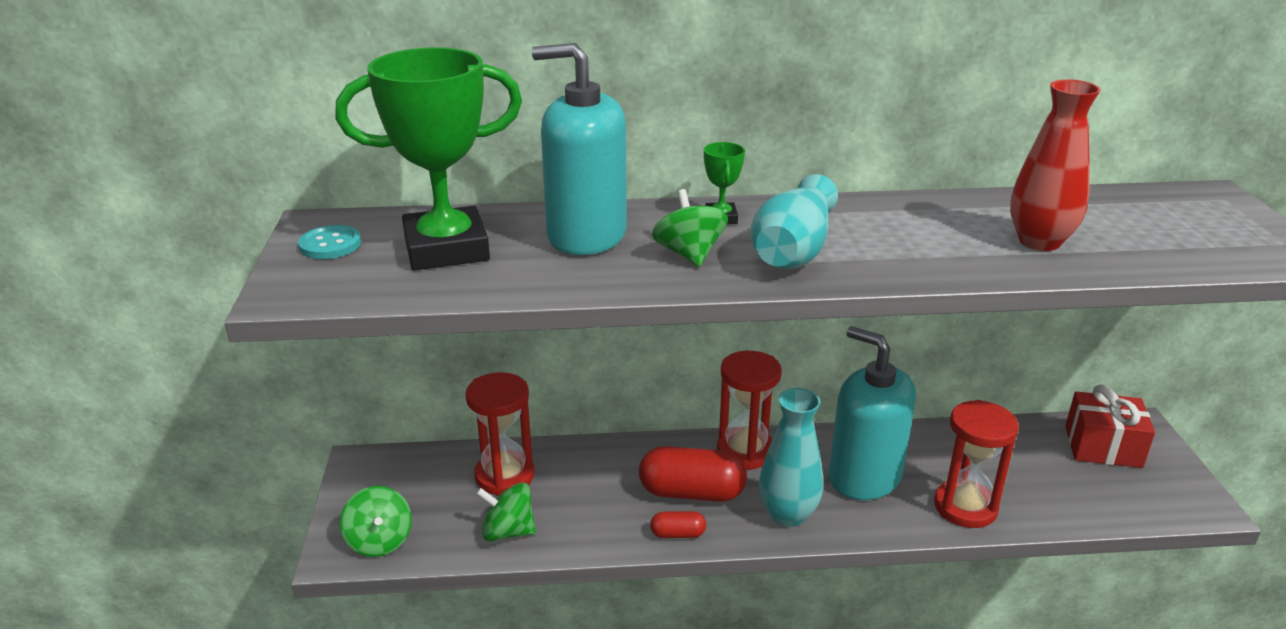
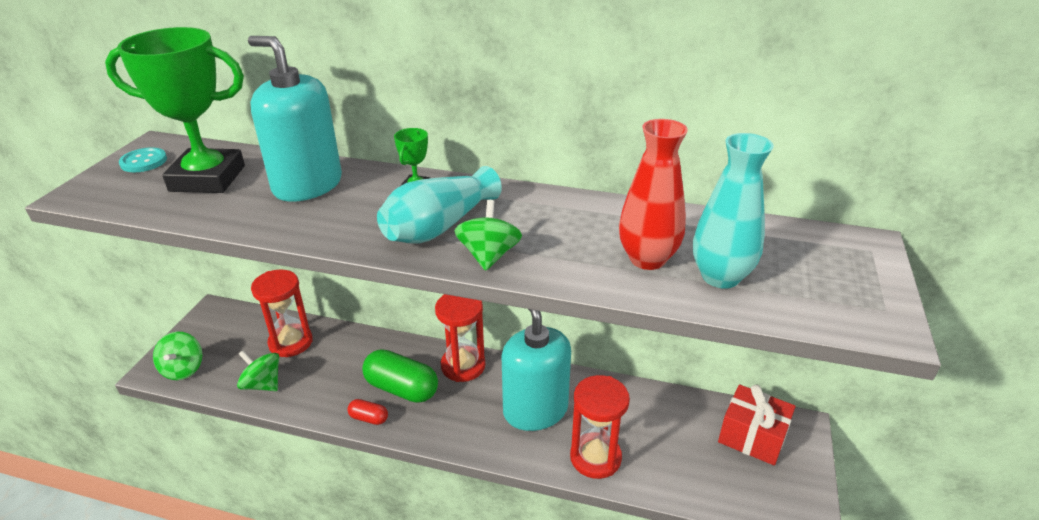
camera: 20 degrees right, 5 degrees up
red capsule [639,446,747,502] -> green capsule [362,349,438,403]
green spinning top [652,189,728,267] -> green spinning top moved to [454,200,522,271]
turquoise vase [759,388,823,527] -> turquoise vase moved to [693,133,774,289]

